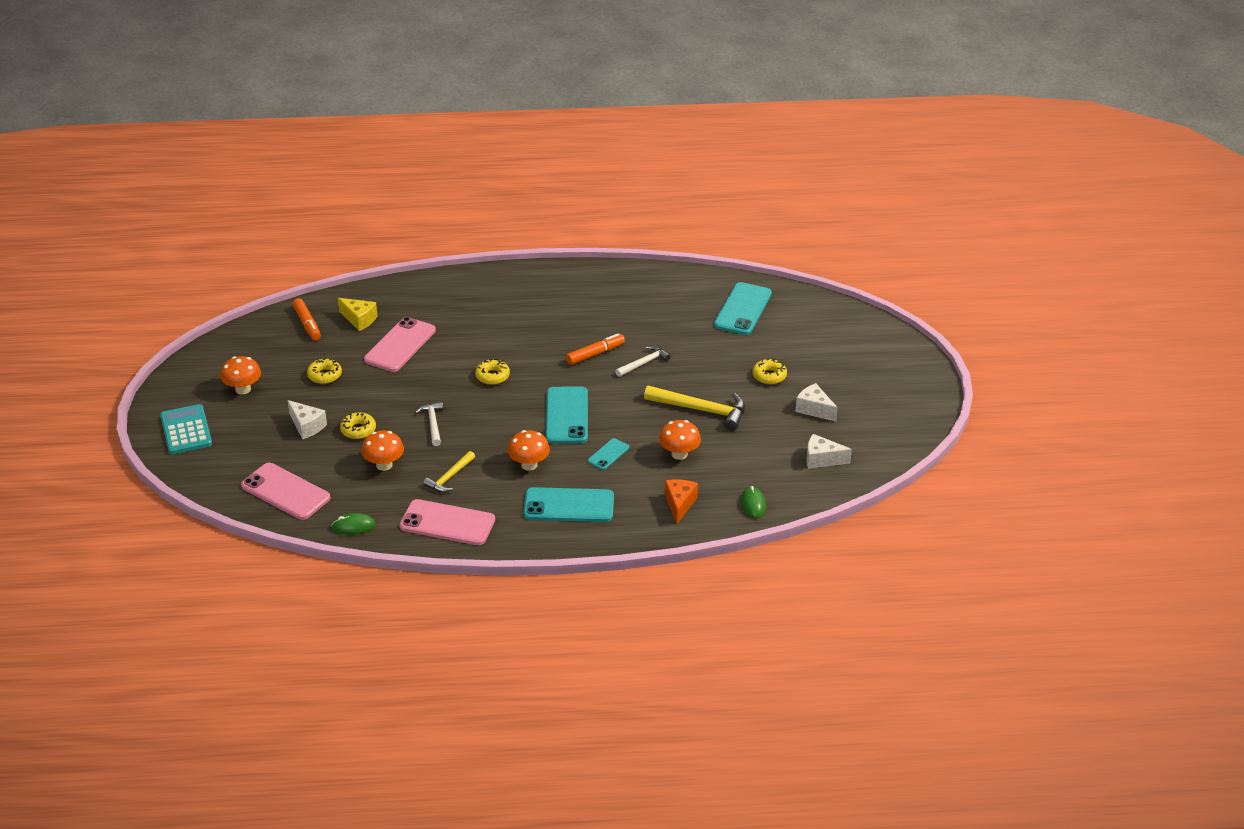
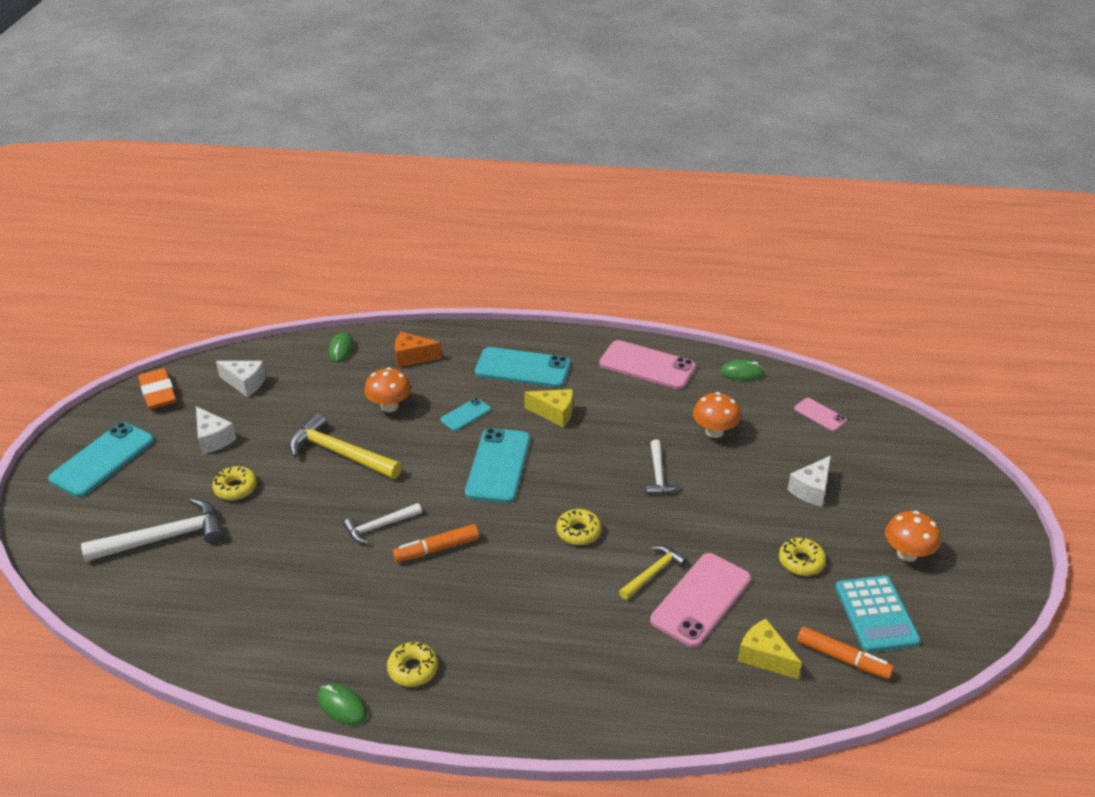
camera: 170 degrees left, 0 degrees up
turquoise calculator [160,404,212,454] -> turquoise calculator moved to [835,576,921,653]
pink phone [241,463,330,520] -> pink phone [794,398,847,431], size x0.52
white cheese [287,400,327,439] -> white cheese turned 105 degrees counterclockwise [787,456,831,507]
orange marker [292,298,321,341] -> orange marker turned 135 degrees clockwise [797,627,894,679]
yellow donut [340,412,376,439] -> yellow donut moved to [387,642,438,687]
yellow hammer [423,451,475,492] -> yellow hammer moved to [619,545,688,600]
orange mushroom [508,430,550,471] -> yellow cheese [524,389,573,427]
orange cheese [665,479,698,524] -> orange cheese turned 75 degrees clockwise [395,332,442,367]
turquoise phone [714,282,772,335] -> turquoise phone moved to [48,422,154,497]
none -> white hammer [81,498,224,562]
none -> orange eraser [138,368,177,409]
none -> green mouse [318,684,368,725]

